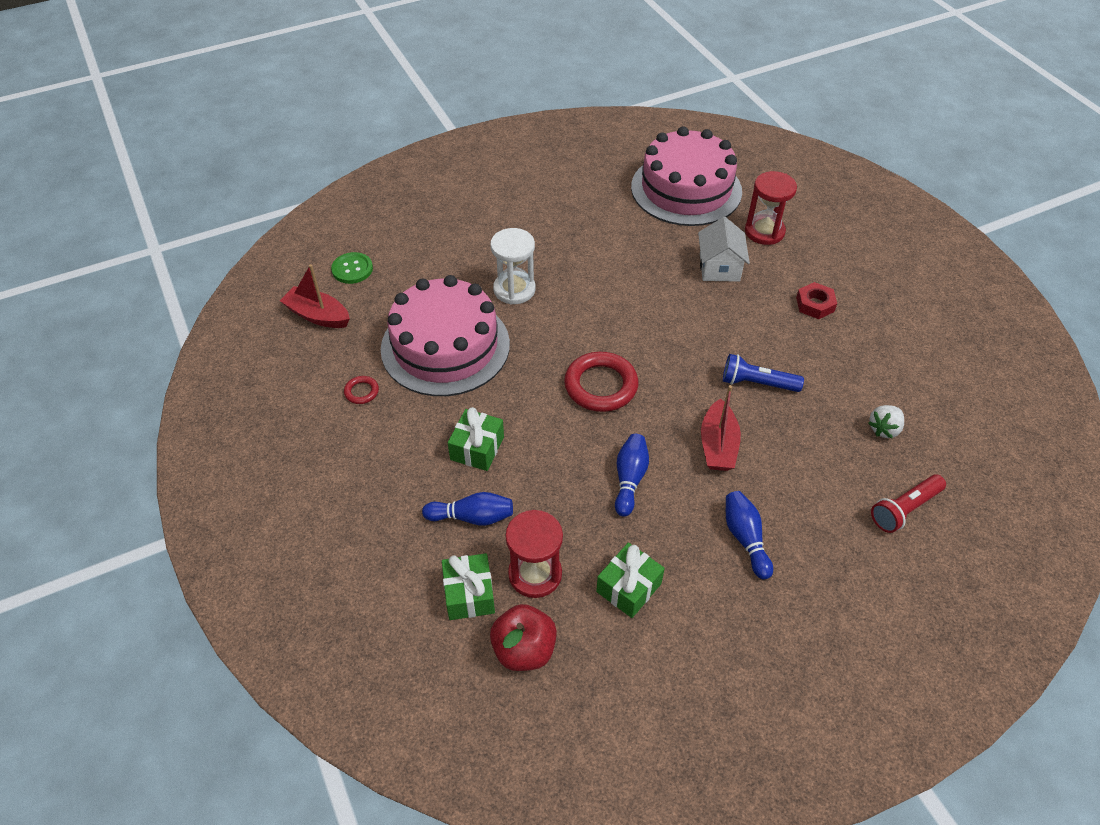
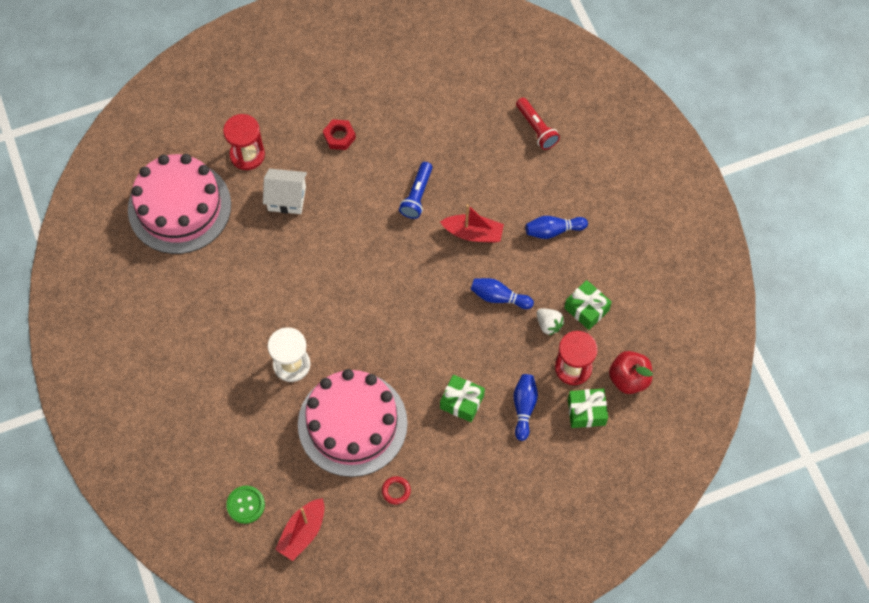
camera: 85 degrees left, 15 degrees up
red ring [564,352,638,412] -> none
white strawberry [868,405,904,438] -> white strawberry moved to [537,308,564,335]

